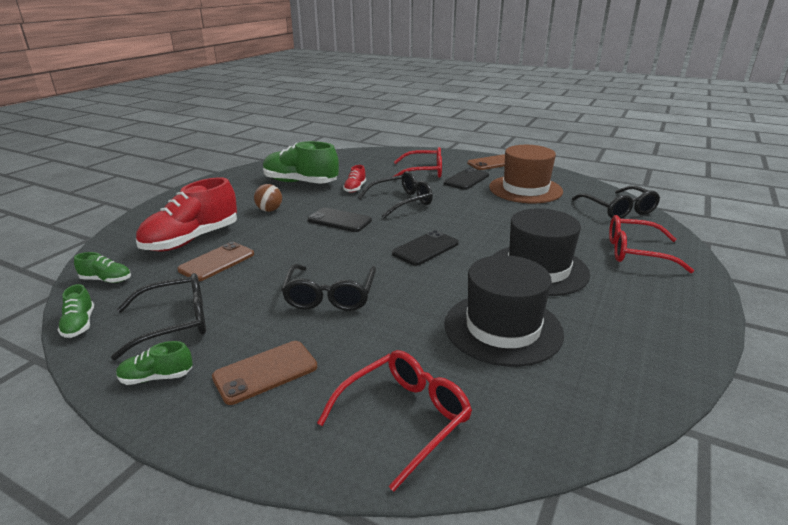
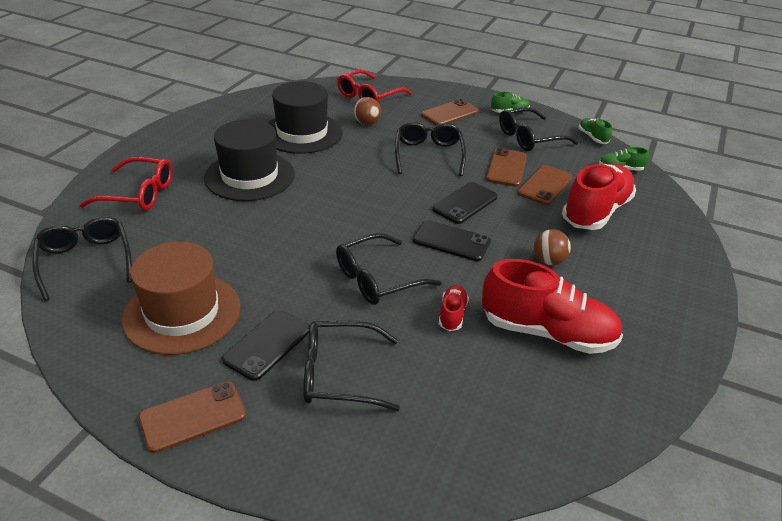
camera: 175 degrees right, 10 degrees up
green shoe [263,141,339,184] -> red shoe [482,259,623,354]
black phone [392,230,459,266] -> black phone moved to [432,182,497,224]
red glasses [393,147,442,178] -> black glasses [304,321,400,411]
none -> brown ball [354,97,381,125]
none -> brown phone [486,148,527,187]

